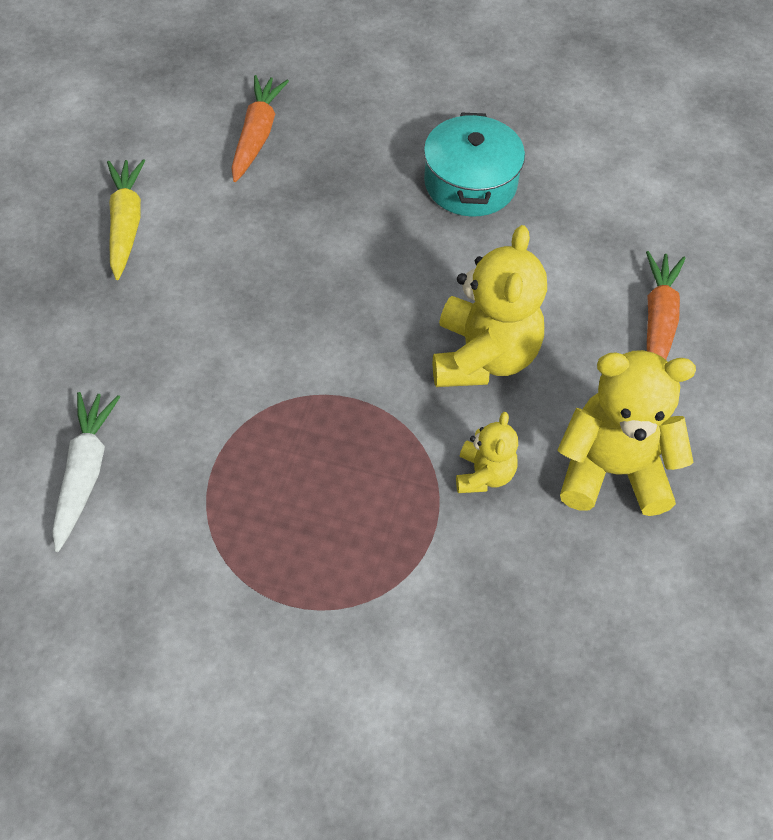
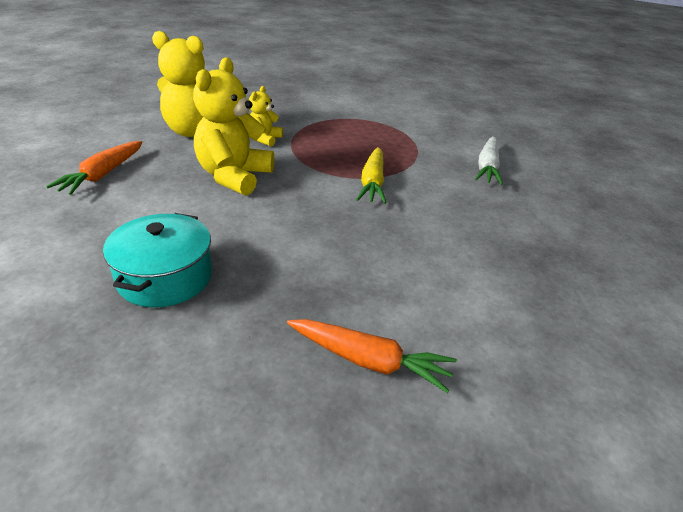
camera: 170 degrees left, 20 degrees down
yellow carrot [107,159,145,280] -> yellow carrot moved to [356,147,387,204]
orange carrot [231,75,289,182] -> orange carrot turned 90 degrees counterclockwise [287,319,457,393]

